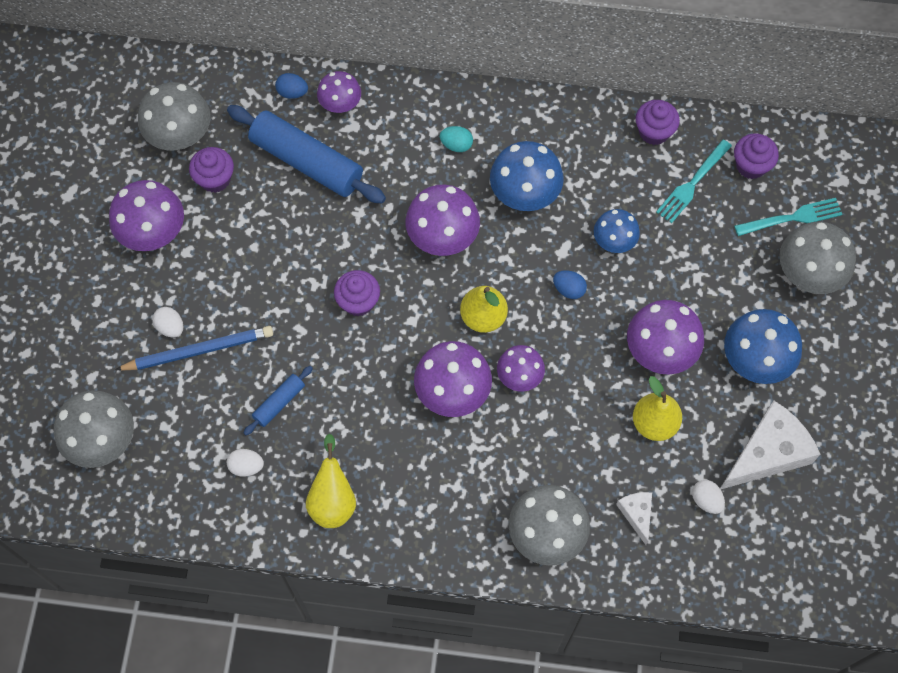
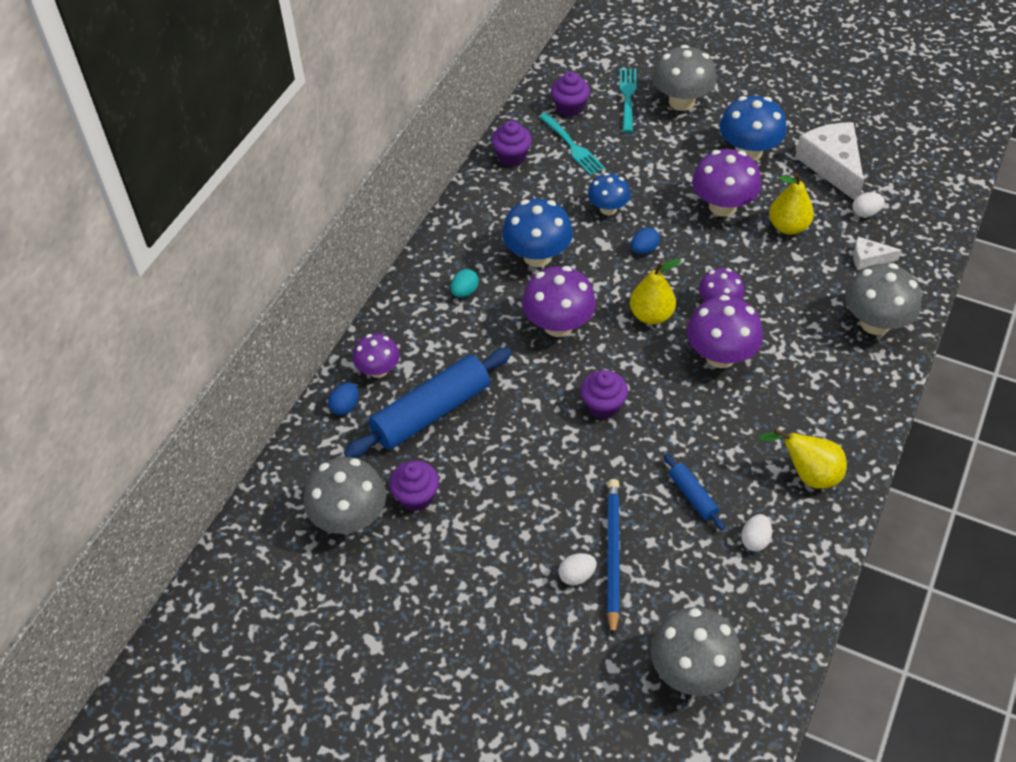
camera: 70 degrees left, 15 degrees down
purple mushroom [109,180,184,251] -> none

